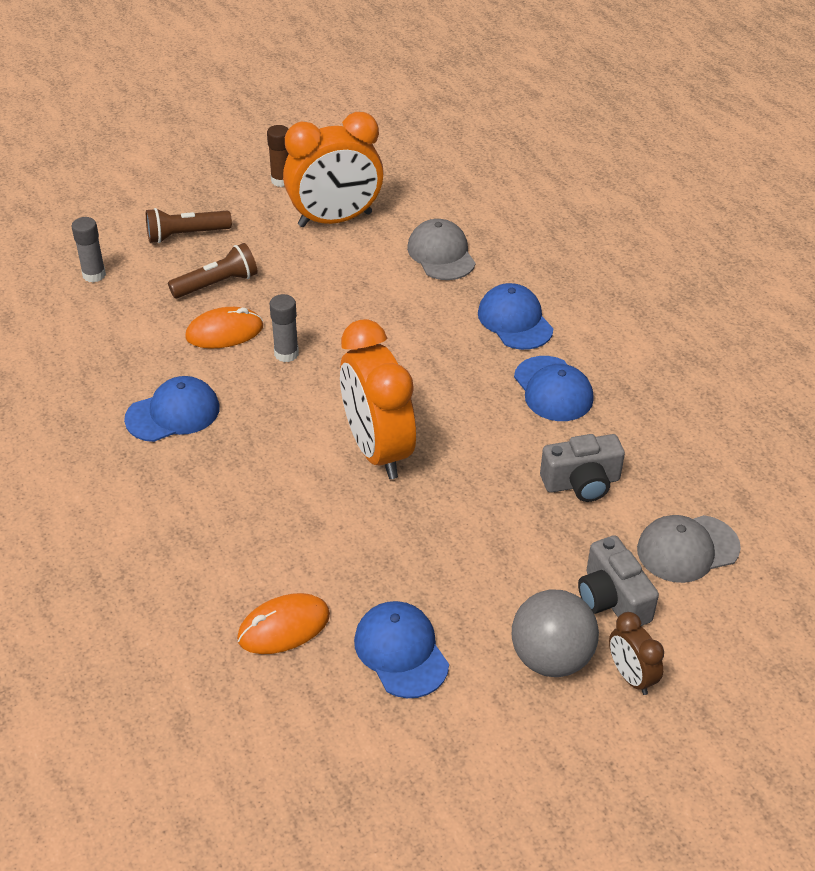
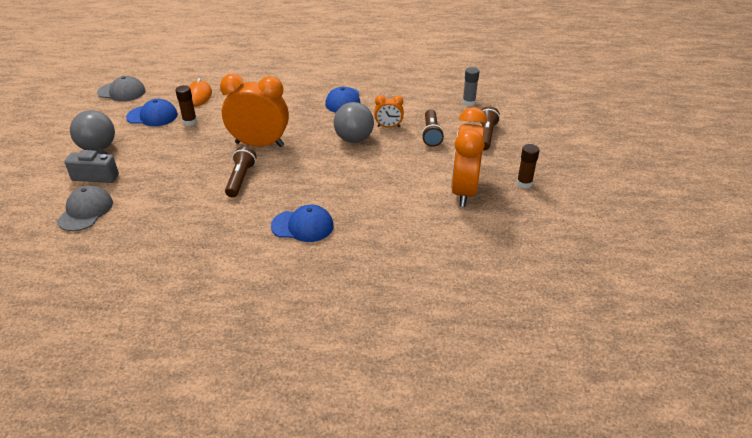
camera: 120 degrees right, 5 degrees down
orange mouse [185,307,263,349] -> orange clock [374,95,404,128]
grey glue stick [269,294,299,362] -> grey ball [334,102,374,143]
grey cap [407,219,476,280] -> grey cap moved to [97,76,146,102]
blue cap [514,356,594,421] -> none
grey camera [540,434,625,502] -> none
brown clock [609,612,664,695] -> none
none -> brown glue stick [175,85,197,126]
none -> brown flashlight [225,147,257,197]

